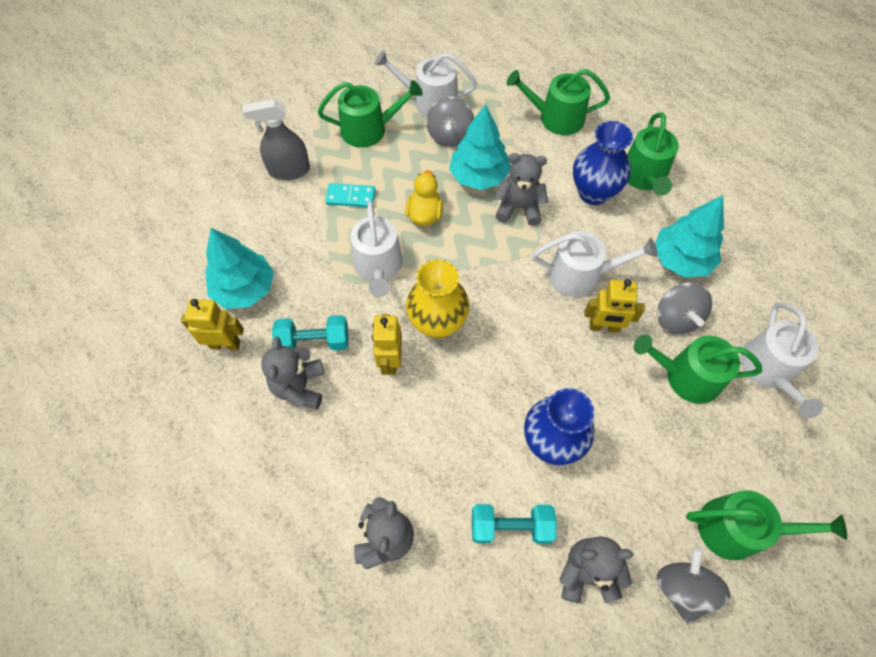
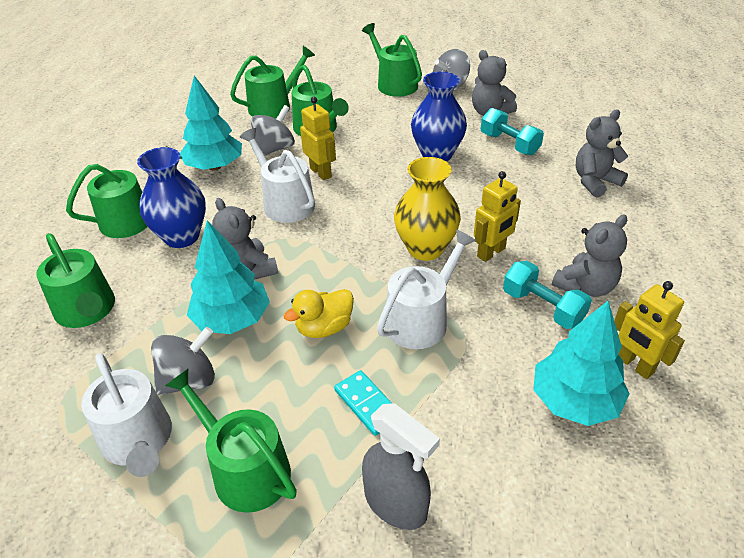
camera: 130 degrees left, 20 degrees down
white watering can [741,302,823,418] -> green watering can [230,46,315,118]

